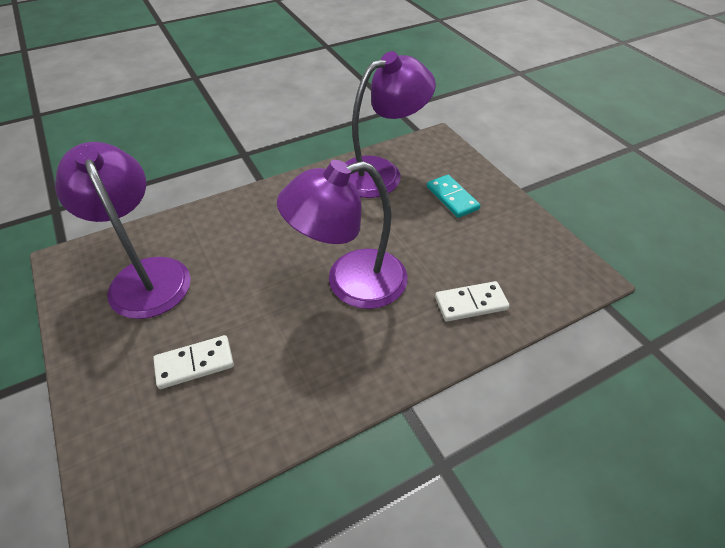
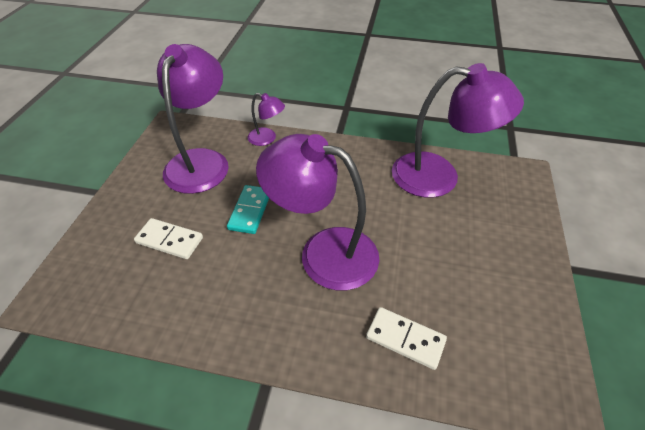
camera: 40 degrees right, 0 degrees up
turquoise domino [427,175,481,218] -> turquoise domino moved to [227,185,269,234]
none -> purple lamp [247,93,285,146]

